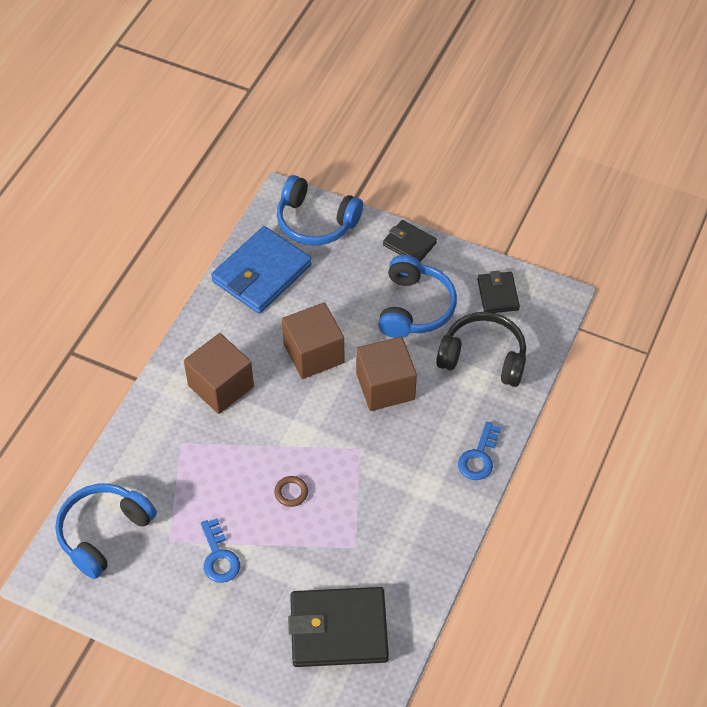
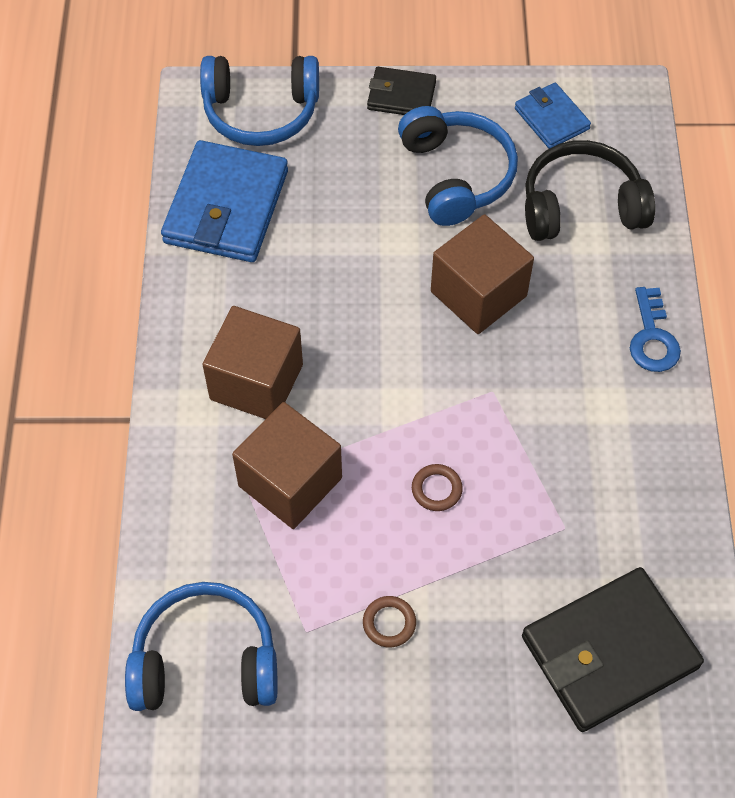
camera: 25 degrees left, 5 degrees up
blue headphones [55,484,157,579] -> blue headphones turned 75 degrees clockwise [125,582,278,711]
blue key [201,518,240,583] -> brown ring [363,596,416,648]
brown cube [282,302,344,379] -> brown cube moved to [232,402,342,529]
black wallet [477,271,520,313] -> blue wallet [515,83,591,149]

